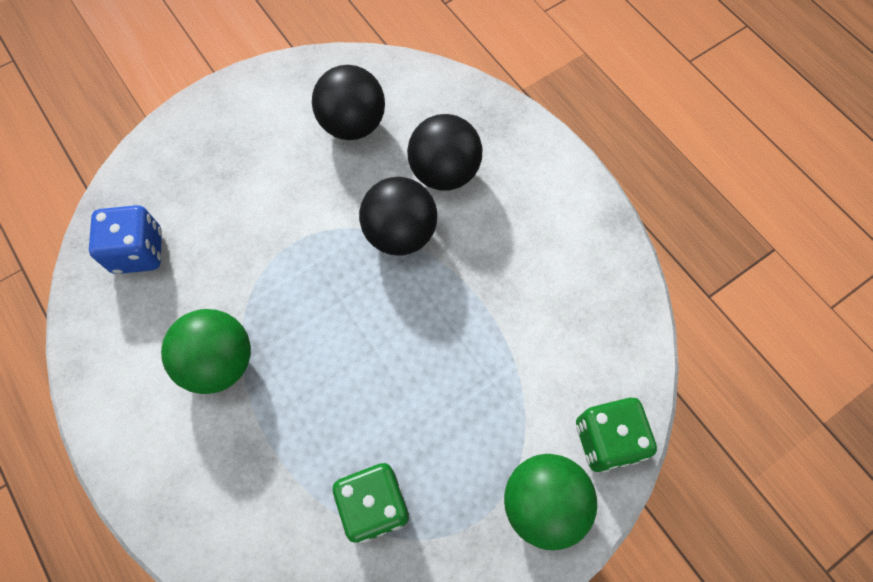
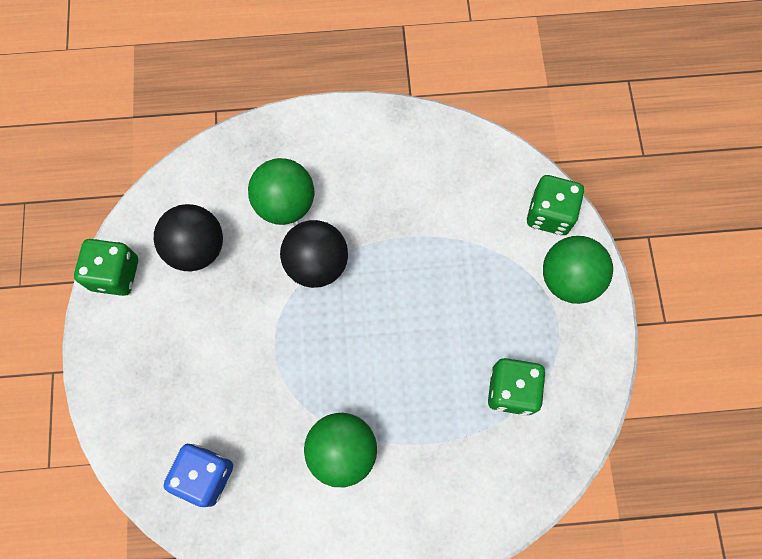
camera: 60 degrees left, 5 degrees up
black ball [407,114,482,191] -> green ball [248,158,314,225]
none -> green dice [74,239,138,296]

